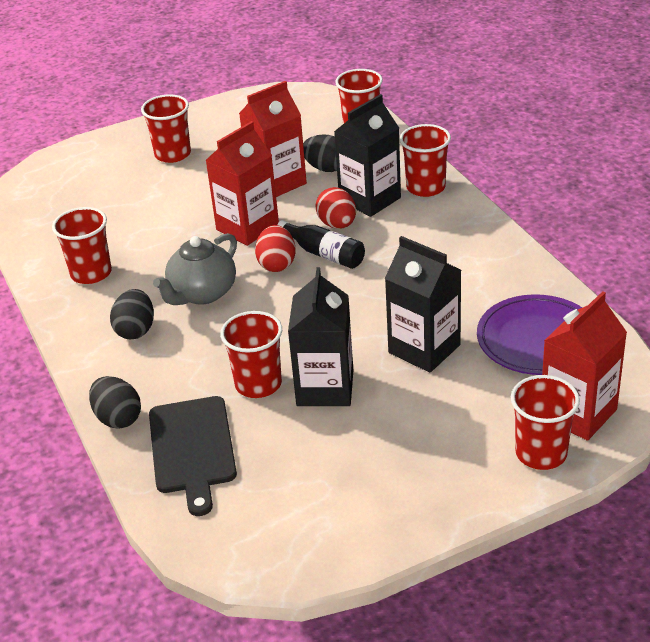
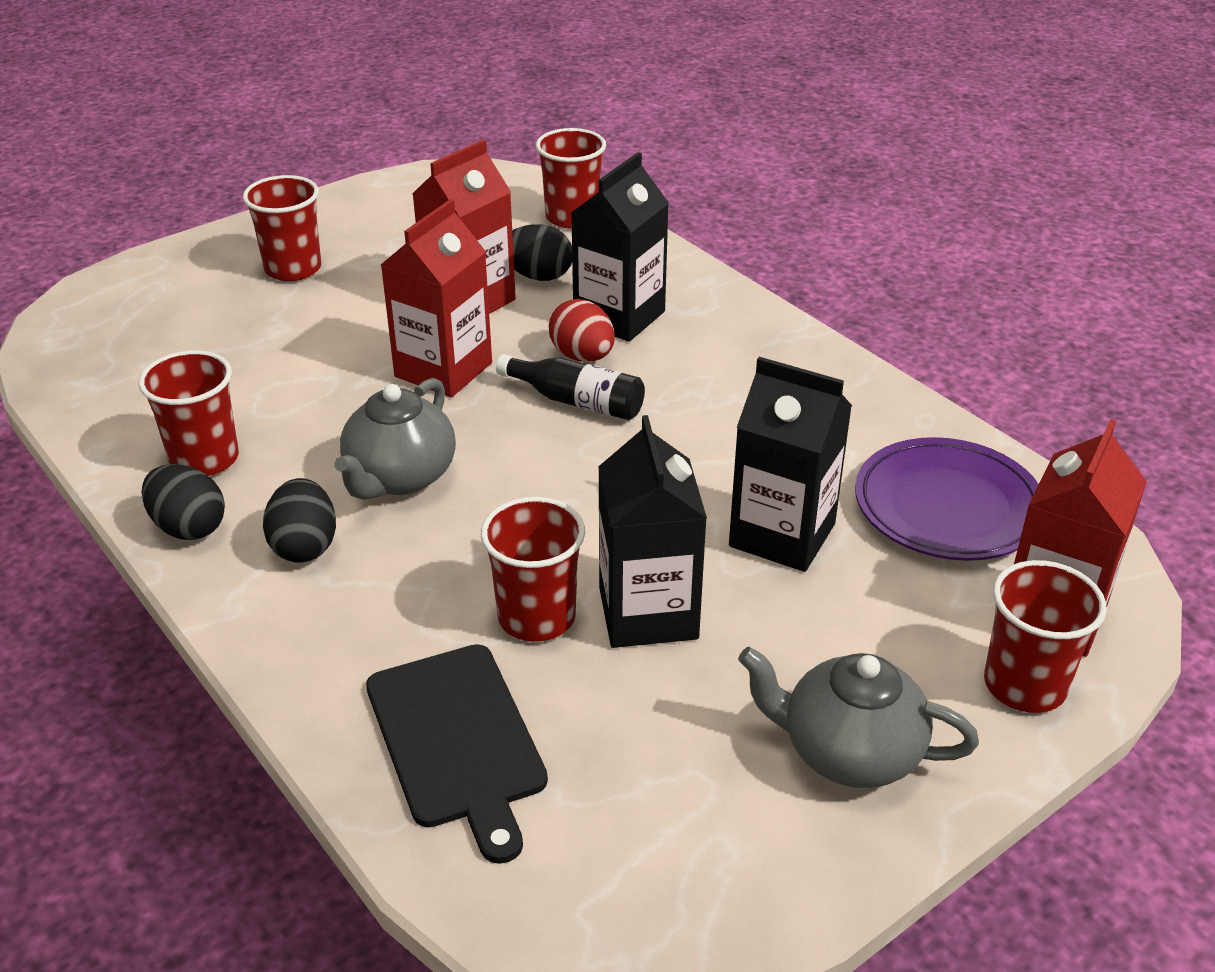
camera: 15 degrees left, 0 degrees up
black egg [89,376,141,429] -> black egg moved to [141,464,225,540]
red egg [255,225,295,272] -> none
red cup [399,124,451,197] -> none
none -> grey teapot [738,647,979,788]

